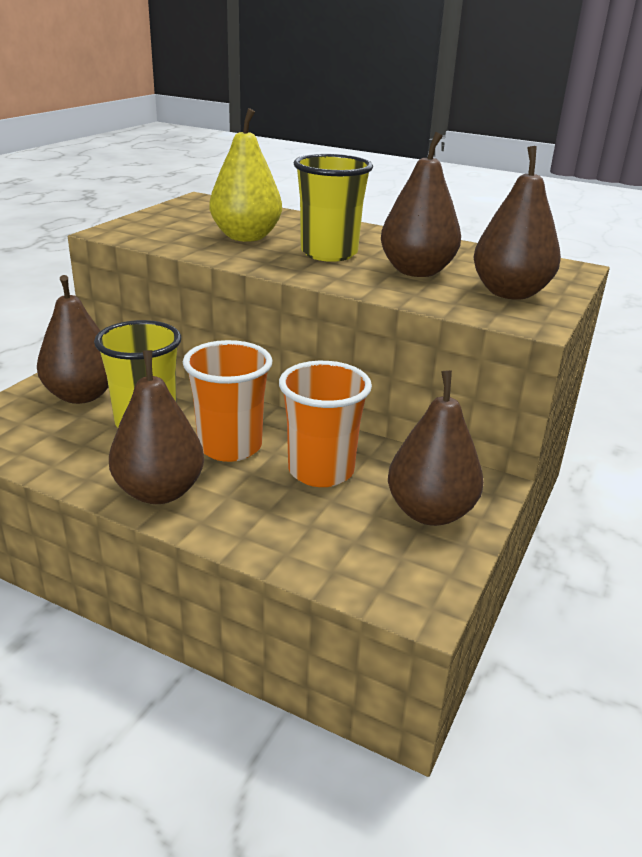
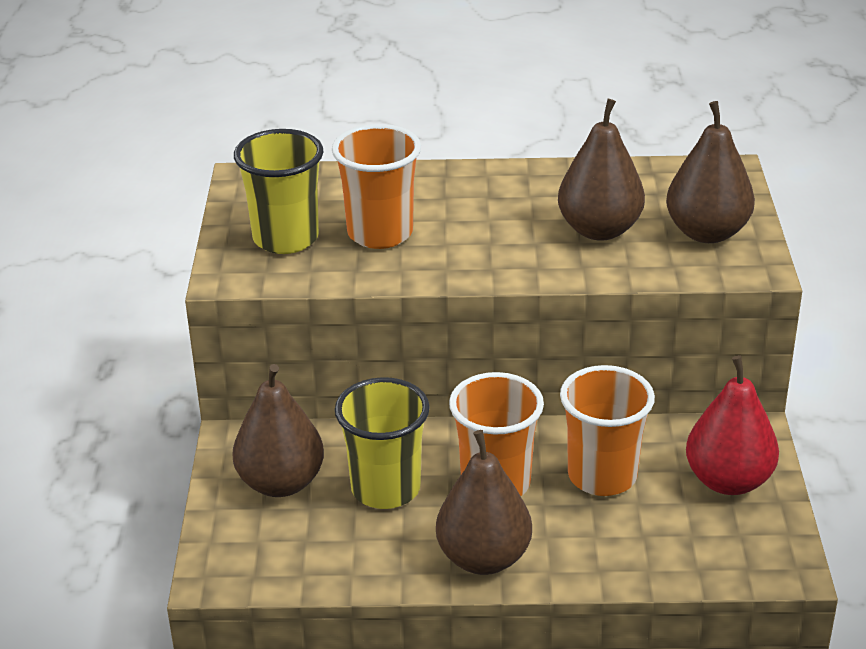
camera: 25 degrees left, 5 degrees up
yellow pear [210,108,282,242] -> orange cup [332,124,421,249]
yellow cup [294,154,373,262] -> yellow cup moved to [234,129,323,254]
brown pear [388,370,484,526] -> red pear [686,355,779,495]

